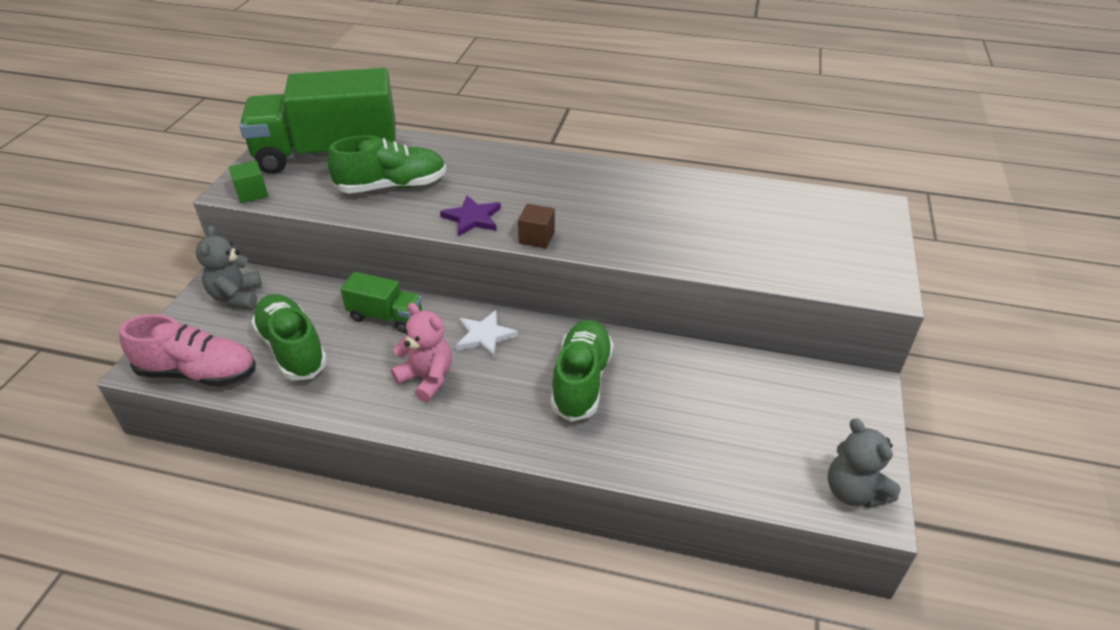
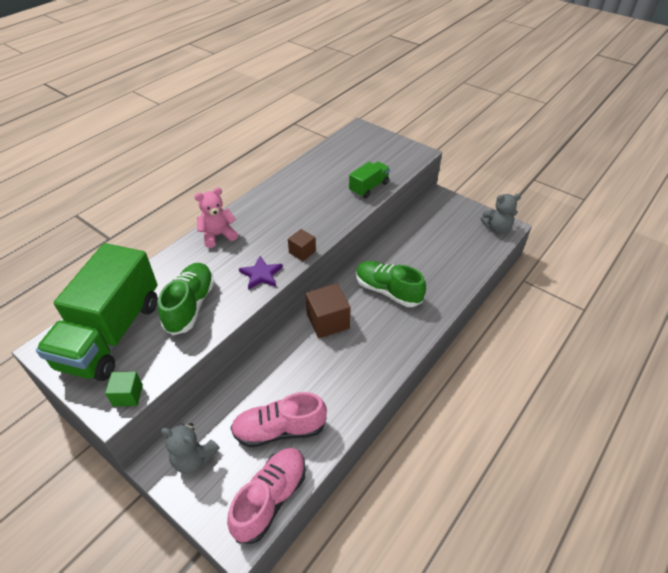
camera: 65 degrees left, 5 degrees up
green shoe [251,294,327,380] -> pink shoe [231,392,327,447]
green truck [341,272,422,332] -> green truck moved to [349,162,390,198]
pink teddy bear [391,303,452,402] -> pink teddy bear moved to [194,187,238,248]
white star [456,310,518,359] -> brown cube [306,283,351,338]

